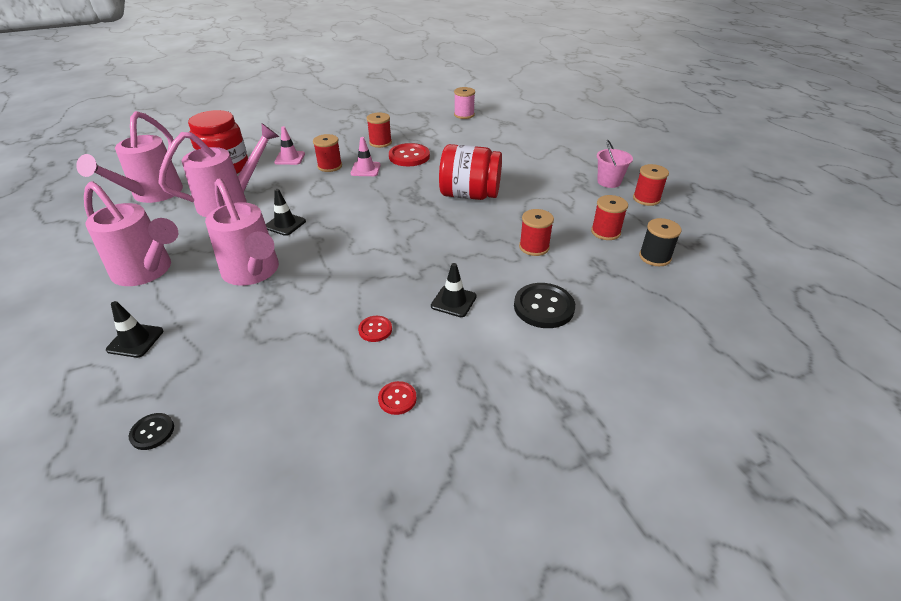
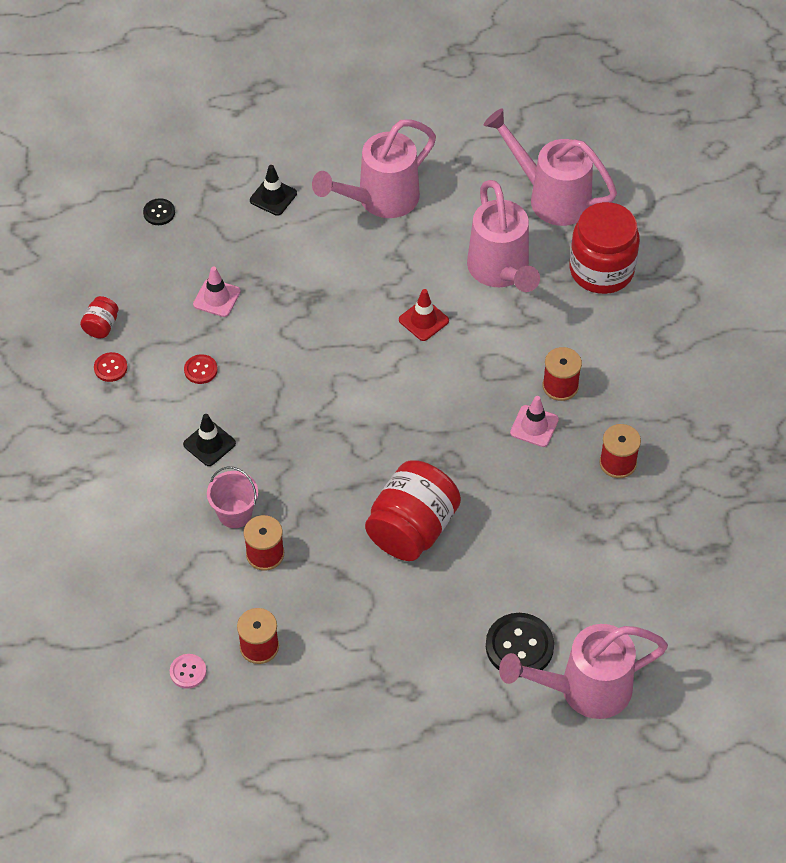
camera: 110 degrees right, 15 degrees up
pink watering can [205,178,279,286] -> pink watering can moved to [499,624,668,719]
black traffic cone [266,189,306,236] -> red traffic cone [399,289,449,341]
pink traffic cone [274,126,305,165] -> pink traffic cone moved to [193,266,241,317]
red button [389,143,430,166] -> none
pink spool [454,87,475,119] -> none
black button [514,283,575,328] -> black button moved to [486,613,554,677]
pink bucket [597,140,633,188] -> pink bucket moved to [207,467,258,528]
red spool [633,164,669,206] -> none
black spool [639,218,682,266] -> pink button [170,654,207,689]
none -> red jar [80,296,119,338]

